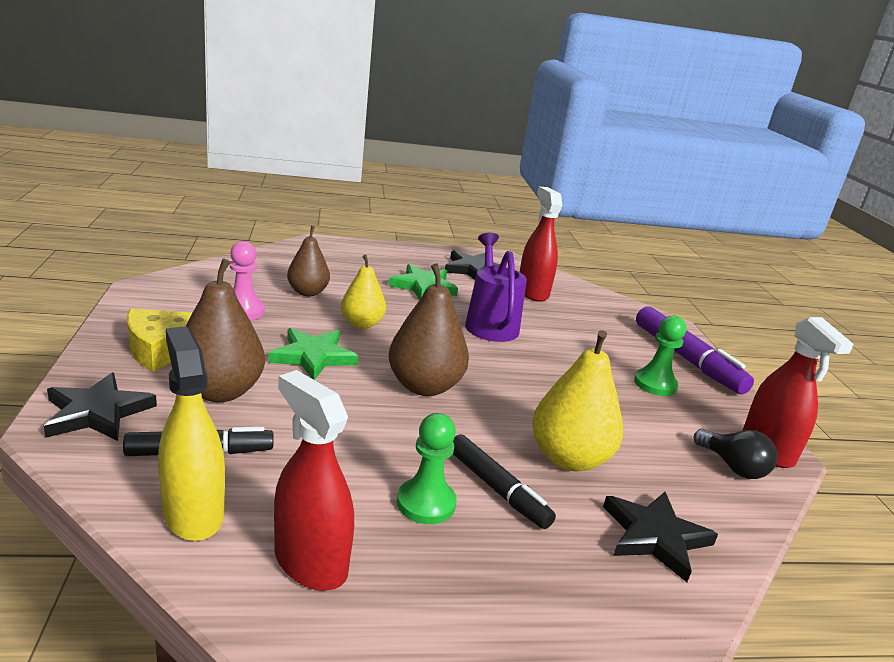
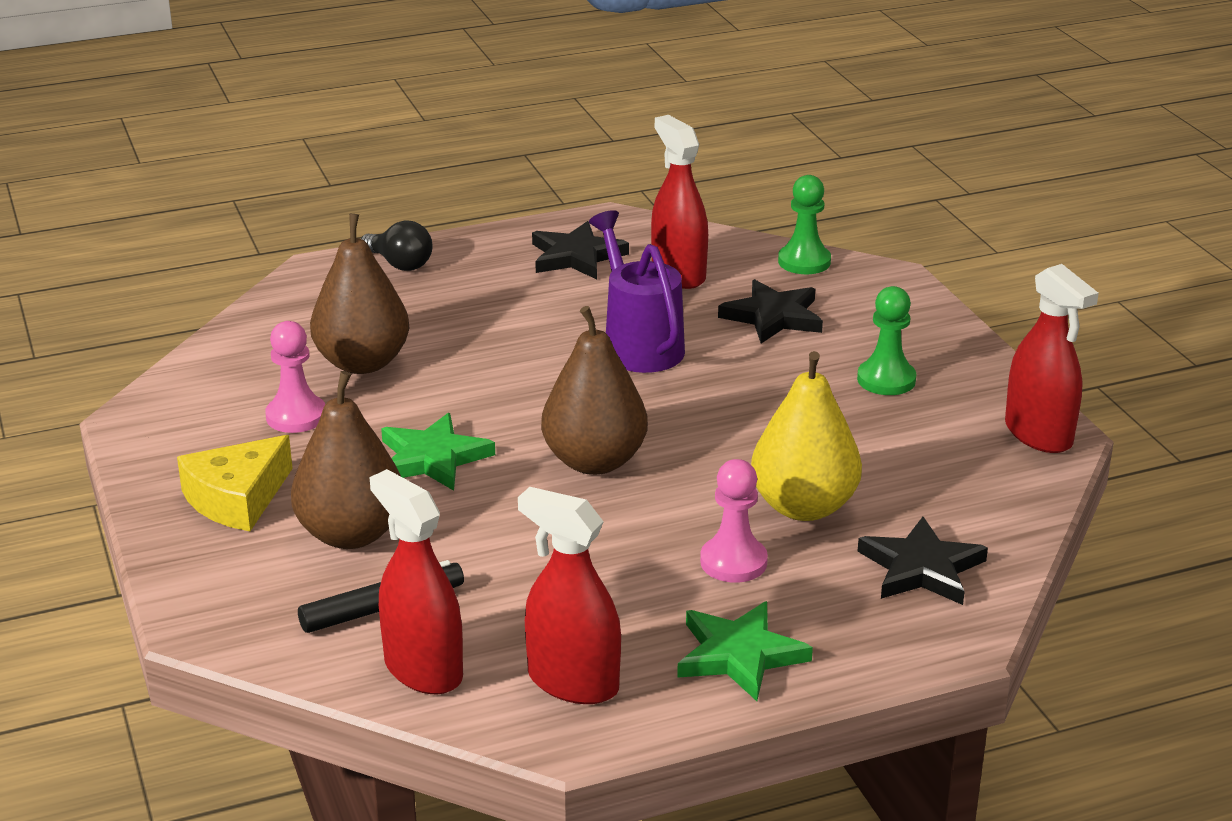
camera: 10 degrees left, 5 degrees up
black star [44,372,157,441] -> black star moved to [718,279,823,344]
yellow spray bottle [158,326,225,541] -> red spray bottle [370,469,463,694]
brown pear [287,226,330,296] -> brown pear [310,214,409,374], size x1.55
yellow pear [341,255,386,329] -> none
green star [389,264,458,300] -> green star moved to [677,601,813,701]
green pawn [397,413,457,524] -> green pawn moved to [778,175,831,274]
black marker [453,434,556,529] -> pink pawn [700,459,768,583]
purple marker [636,306,754,395] -> none
black light bulb [694,429,778,479] -> black light bulb moved to [361,221,432,271]

